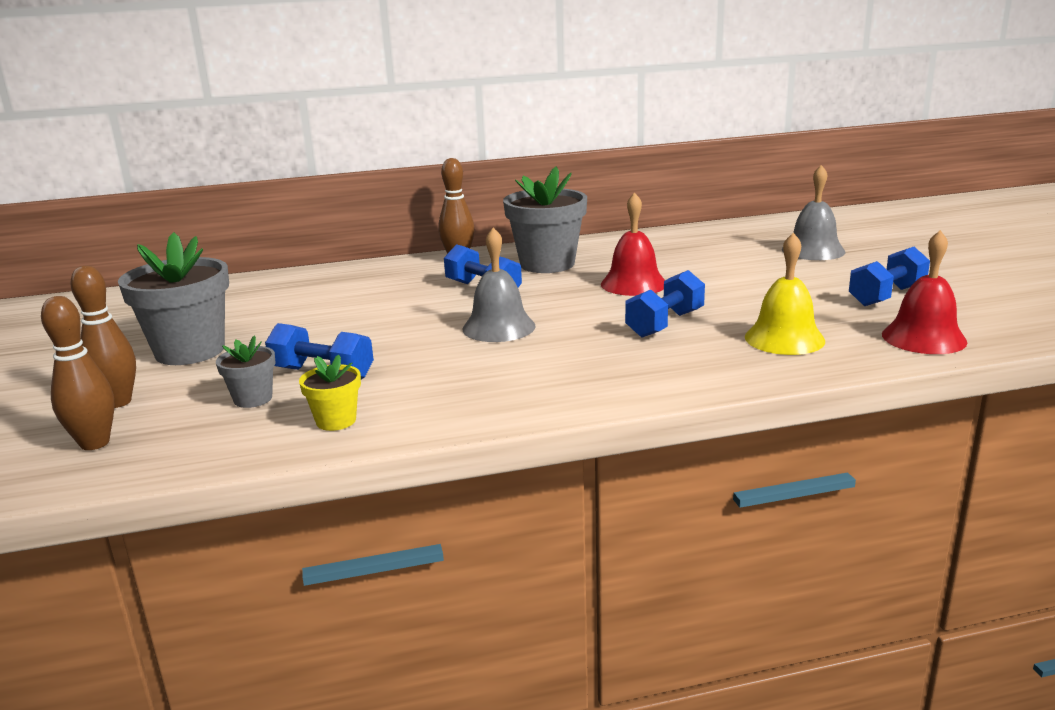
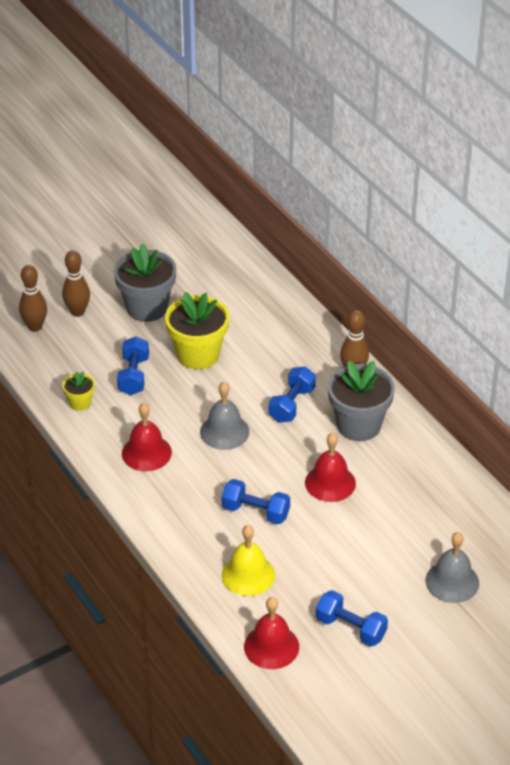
camera: 70 degrees right, 20 degrees up
grey flower pot [216,335,276,408] -> none
none -> red bell [122,403,172,471]
none -> yellow flower pot [165,292,229,370]

